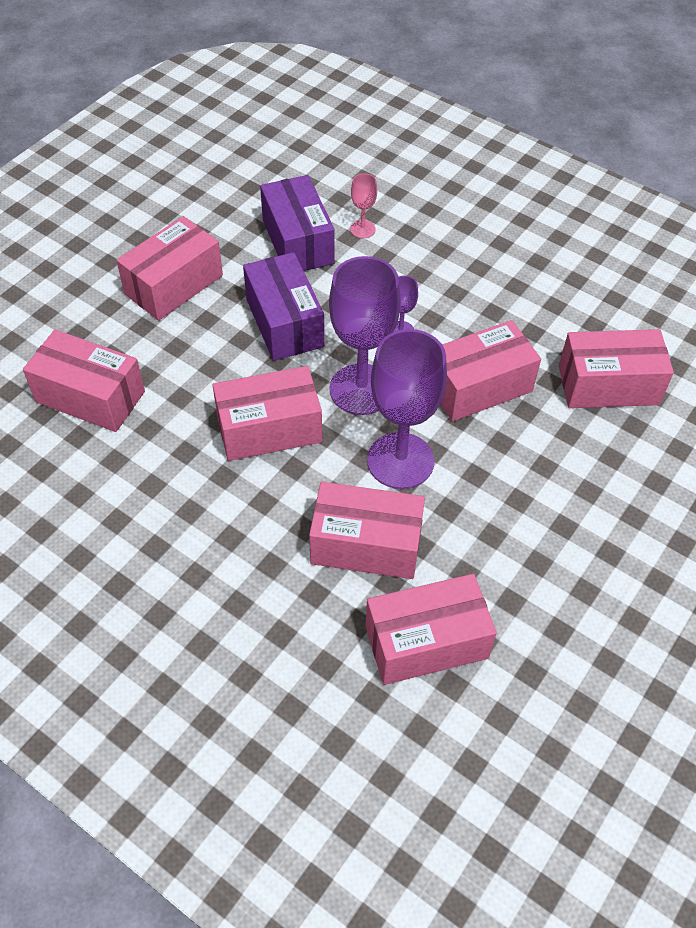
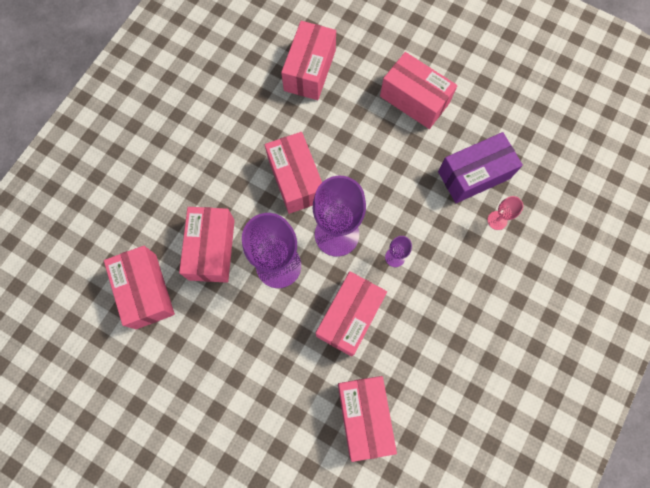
camera: 85 degrees right, 20 degrees up
purple box [243,252,324,361] -> none
pink box [440,320,541,422] -> pink box turned 60 degrees clockwise [316,271,387,357]

